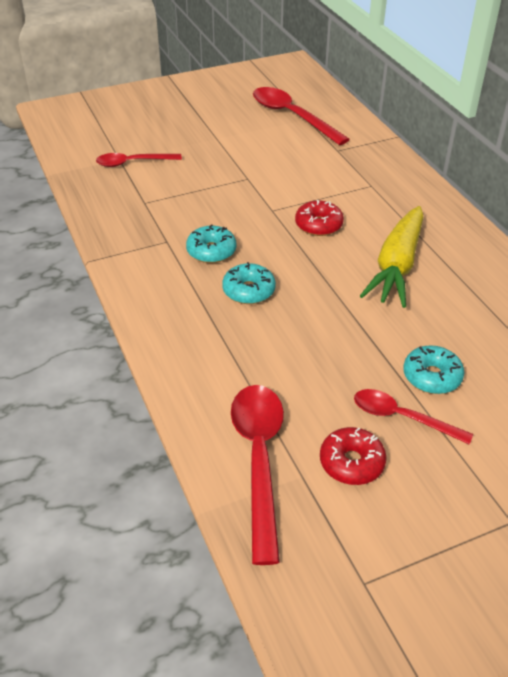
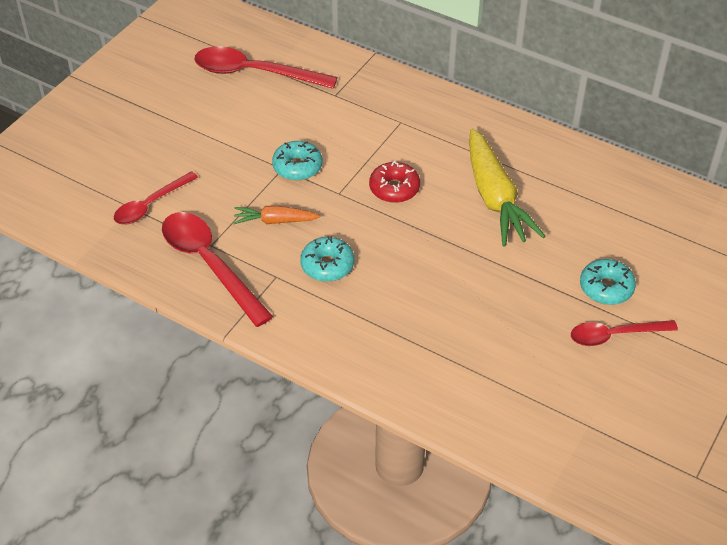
camera: 35 degrees left, 5 degrees up
turquoise donut [222,262,276,304] -> turquoise donut moved to [272,141,322,181]
red spoon [231,385,284,565] -> red spoon moved to [162,212,273,327]
red donut [320,427,387,485] -> none
none -> orange carrot [233,206,320,224]

